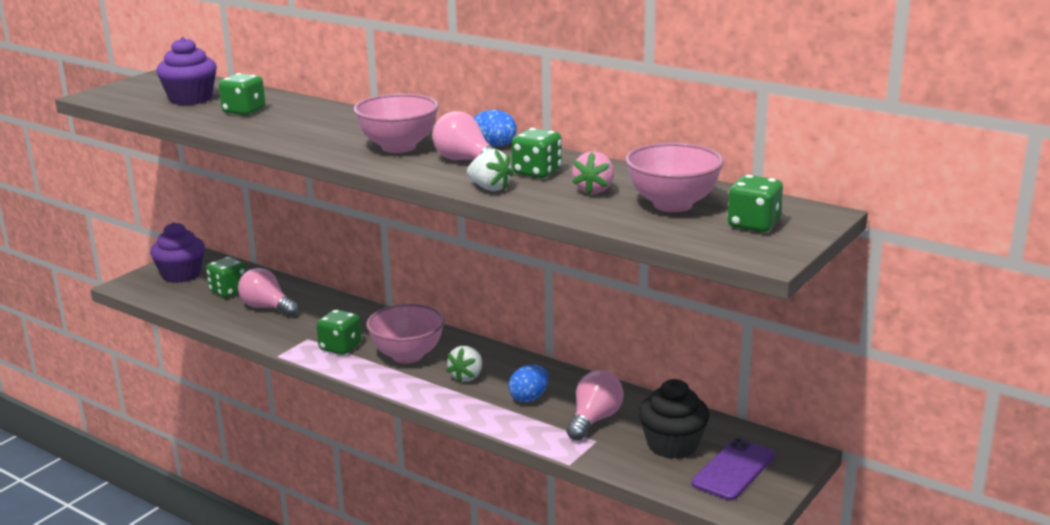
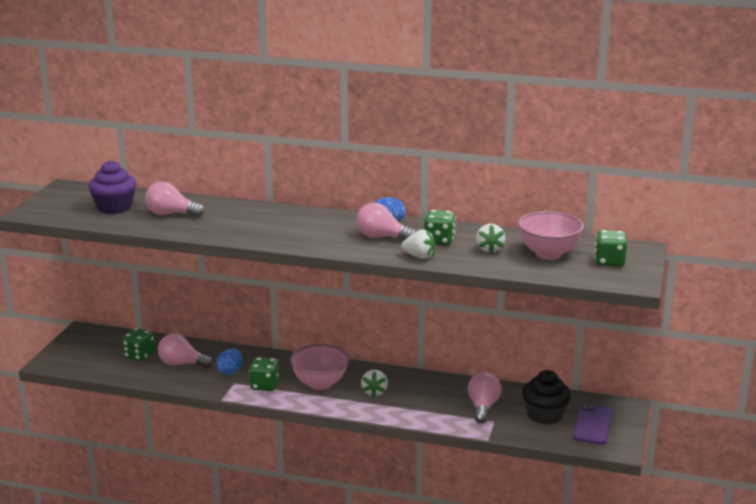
camera: 20 degrees left, 0 degrees up
purple cupcake [150,222,205,283] -> none
green dice [219,73,265,115] -> pink light bulb [145,182,204,217]
pink bowl [353,94,439,153] -> none
blue egg [508,364,549,402] -> blue egg moved to [216,348,243,375]
pink strawberry [572,151,614,195] -> white strawberry [476,224,505,254]

